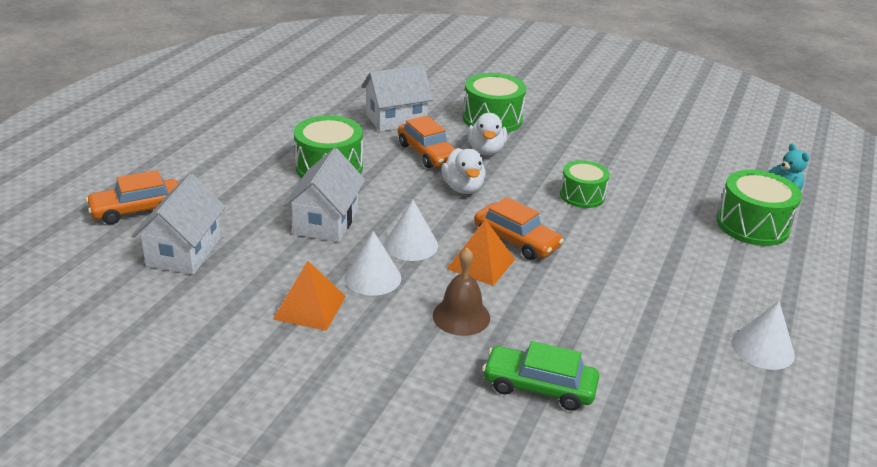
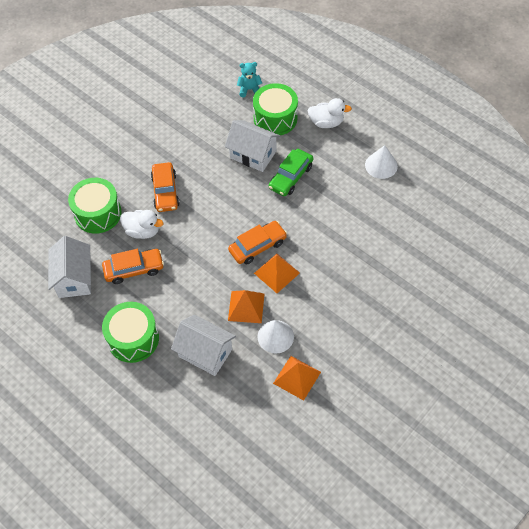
camera: 70 degrees left, 25 degrees up
orange car [86,170,178,224] -> orange car moved to [151,162,180,212]
white house [131,174,226,274] -> white house moved to [225,120,280,172]
white cone [384,200,438,261] -> orange pyramid [228,290,265,323]
brown bell [433,248,490,336] -> none
white duck [442,148,486,194] -> white duck moved to [308,98,352,128]
green car [482,341,599,411] -> green car moved to [269,149,313,196]
green drum [560,160,609,208] -> none

